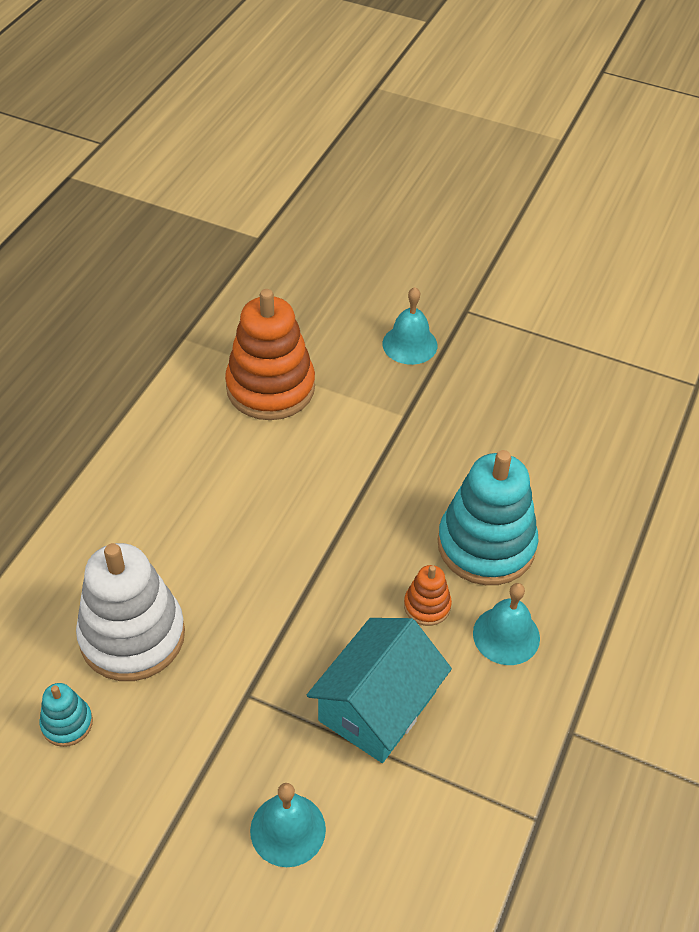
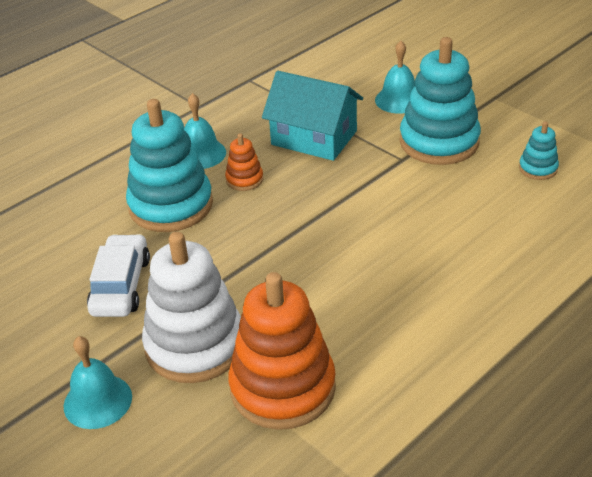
camera: 155 degrees left, 10 degrees down
white stacking toy [76,543,185,681] -> white stacking toy moved to [142,232,241,383]
turquoise house [307,618,452,763] -> turquoise house turned 60 degrees clockwise [262,71,363,161]
none -> white car [87,234,150,317]
none -> turquoise stacking toy [400,37,481,165]

